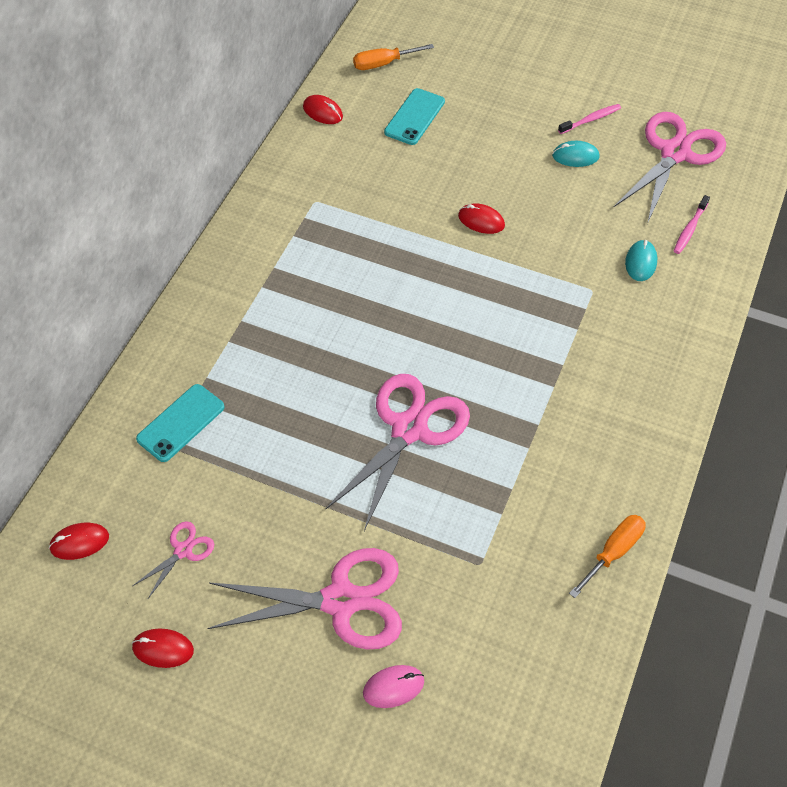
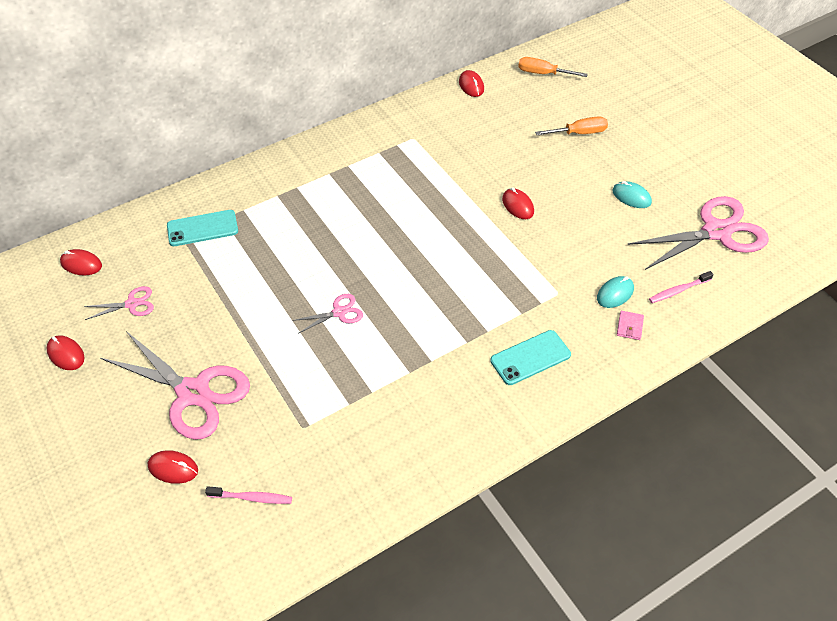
camera: 35 degrees right, 5 degrees down
pink scissors [326,374,470,531] -> pink scissors [292,294,363,333], size x0.46
pink mouse [363,665,424,708] -> red mouse [148,450,198,484]
turquoise phone [384,88,445,145] -> turquoise phone moved to [490,330,571,385]
pink toothbrush [558,104,621,134] -> pink toothbrush moved to [205,486,292,504]
orange screwdriver [569,515,646,598] -> orange screwdriver moved to [535,116,608,135]
none -> pink wallet [617,311,644,340]

